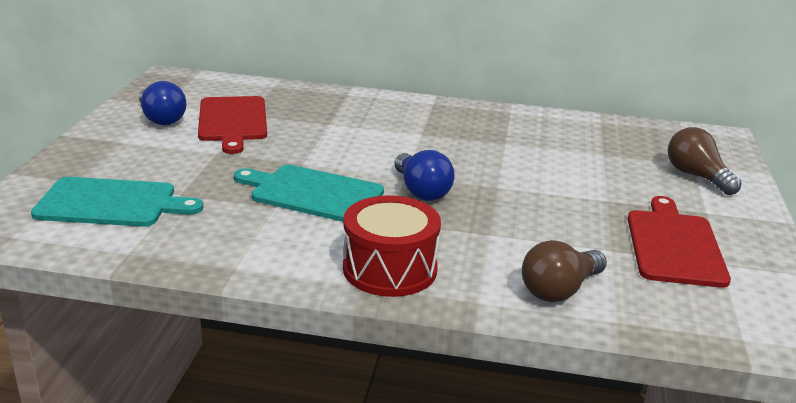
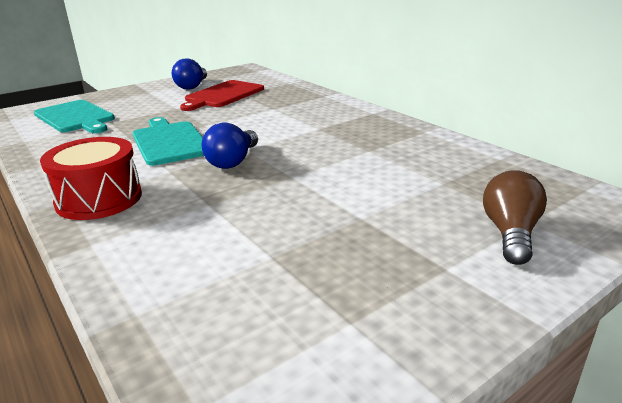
camera: 45 degrees right, 0 degrees up
brown light bulb [522,240,607,302] -> none
red cutting board [628,196,731,288] -> none

